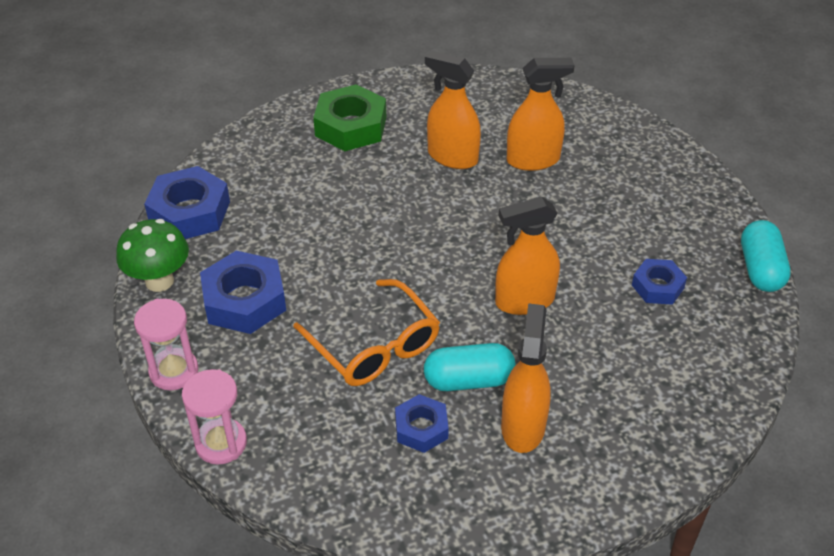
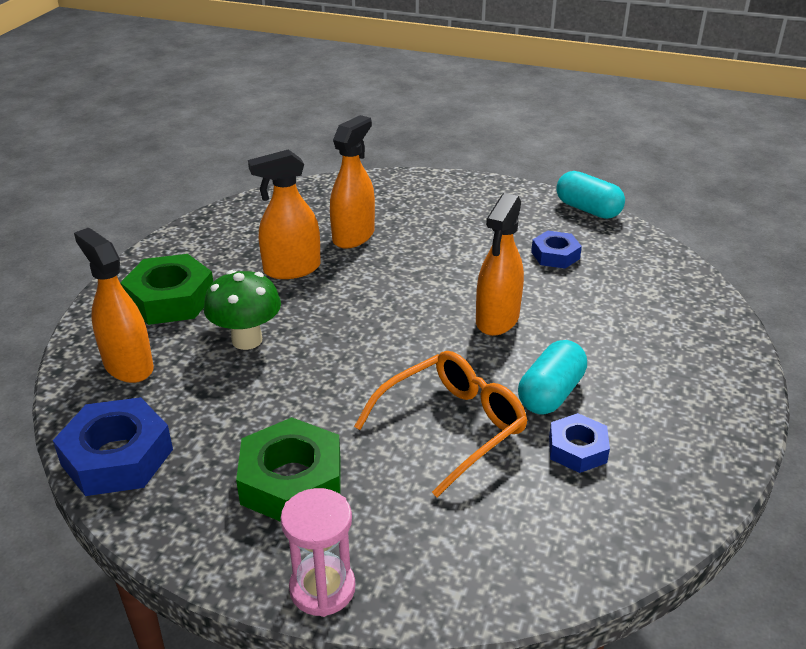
camera: 50 degrees left, 10 degrees down
green mushroom [116,219,189,292] -> green mushroom moved to [204,270,281,350]
pink hourglass [182,369,247,465] -> none
blue nut [200,251,286,334] -> green nut [236,417,341,522]
orange glasses [293,279,440,386] -> orange glasses turned 45 degrees counterclockwise [354,351,528,497]
orange spray bottle [501,303,551,453] -> orange spray bottle moved to [74,228,154,383]

